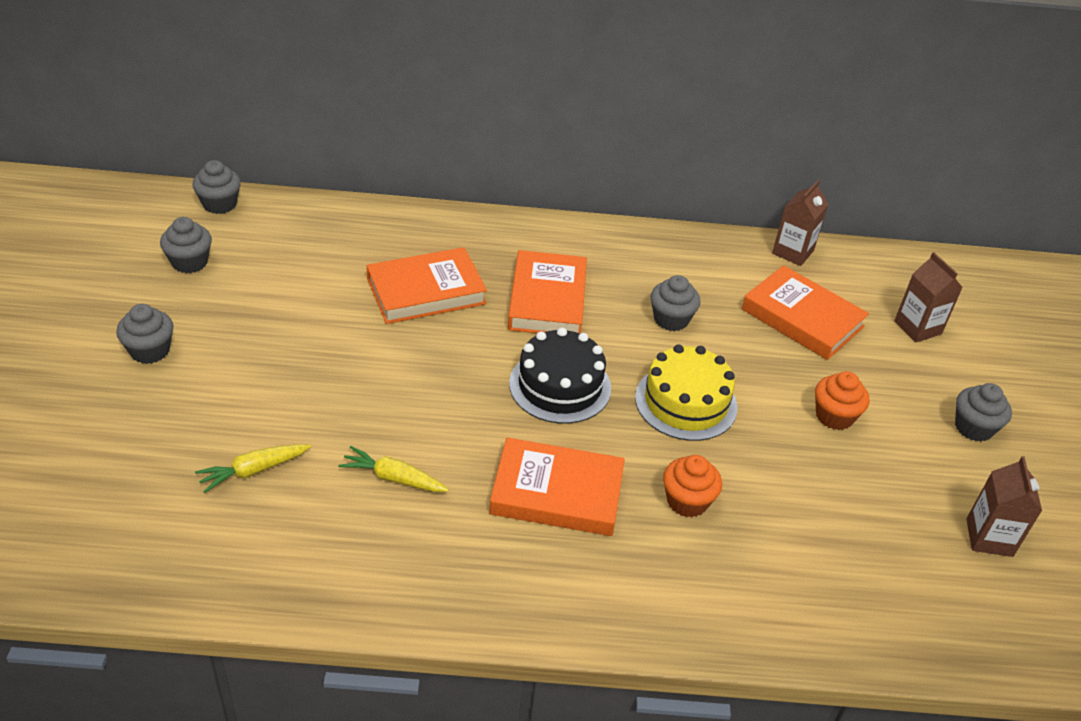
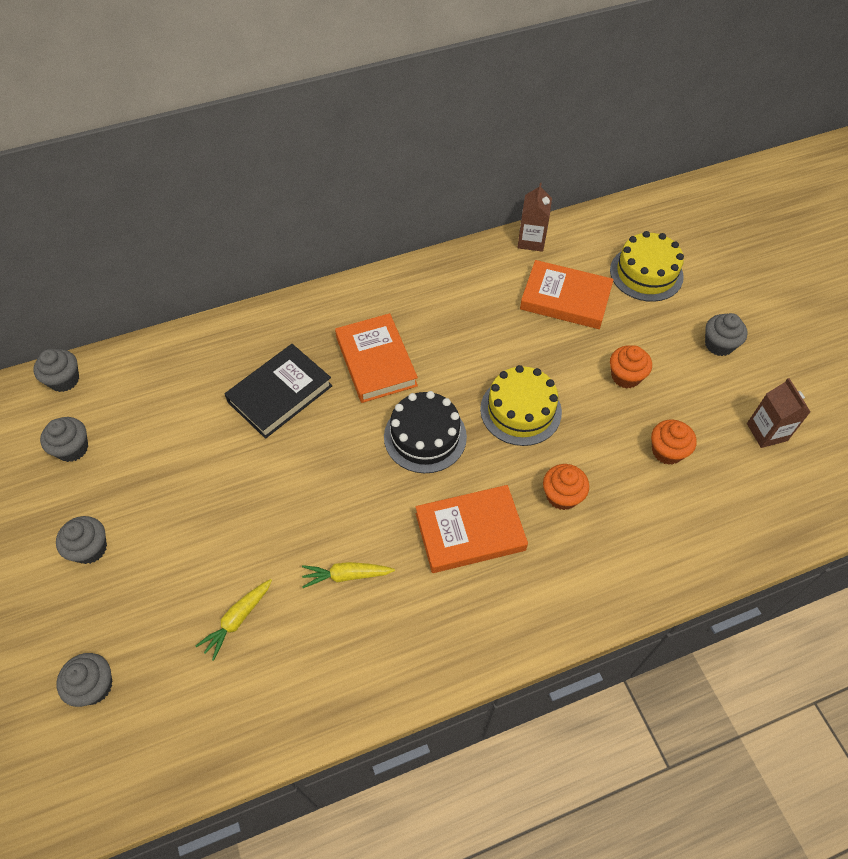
camera: 20 degrees left, 15 degrees up
orange book [366,247,487,324] -> black book [225,344,332,439]
grey cupcake [650,275,701,331] -> grey cupcake moved to [57,653,112,707]
brown carton [894,252,963,342] -> yellow cake [610,231,684,302]
none -> orange cupcake [651,420,697,465]

